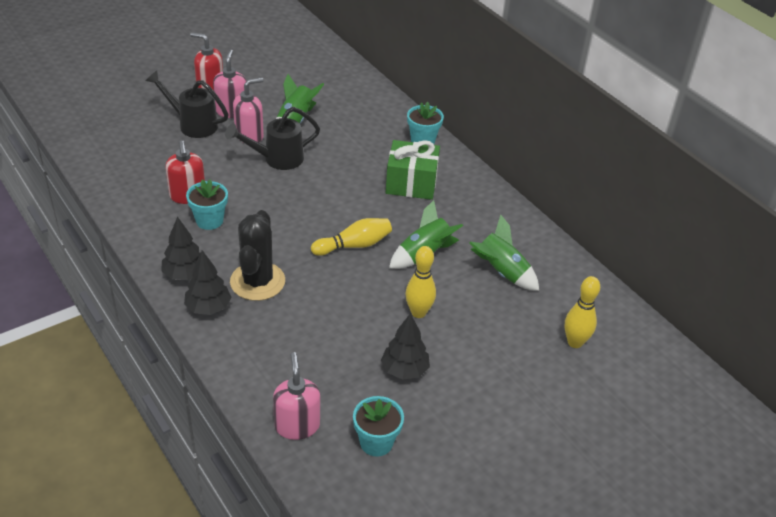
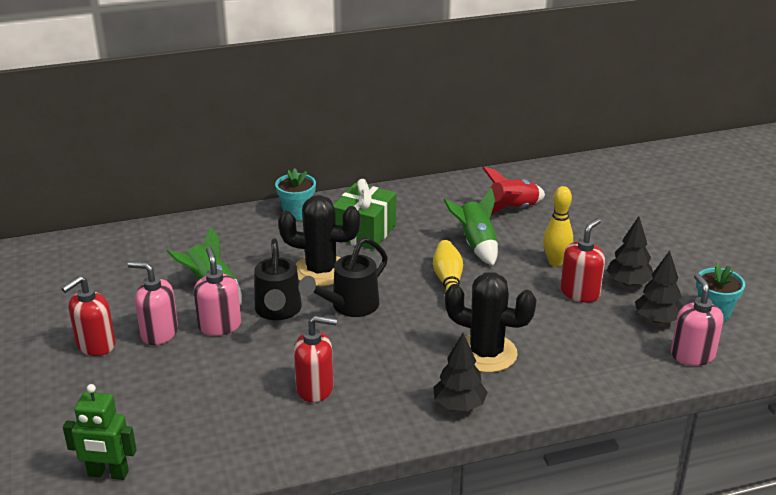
camera: 70 degrees left, 10 degrees down
black watering can [146,71,229,138] -> black watering can moved to [299,237,388,317]
black tree [184,250,232,315] -> black tree moved to [635,251,683,323]
turquoise flower pot [186,179,228,230] -> none
pink soap dispenser [273,352,320,440] -> pink soap dispenser turned 75 degrees clockwise [671,273,723,366]
green rocket [469,215,539,291] -> red rocket [483,167,545,215]
yellow bowling pin [565,276,600,348] -> none
none -> green robot [63,384,137,480]
none -> black cactus [278,195,360,286]
none -> red soap dispenser [560,218,605,302]

